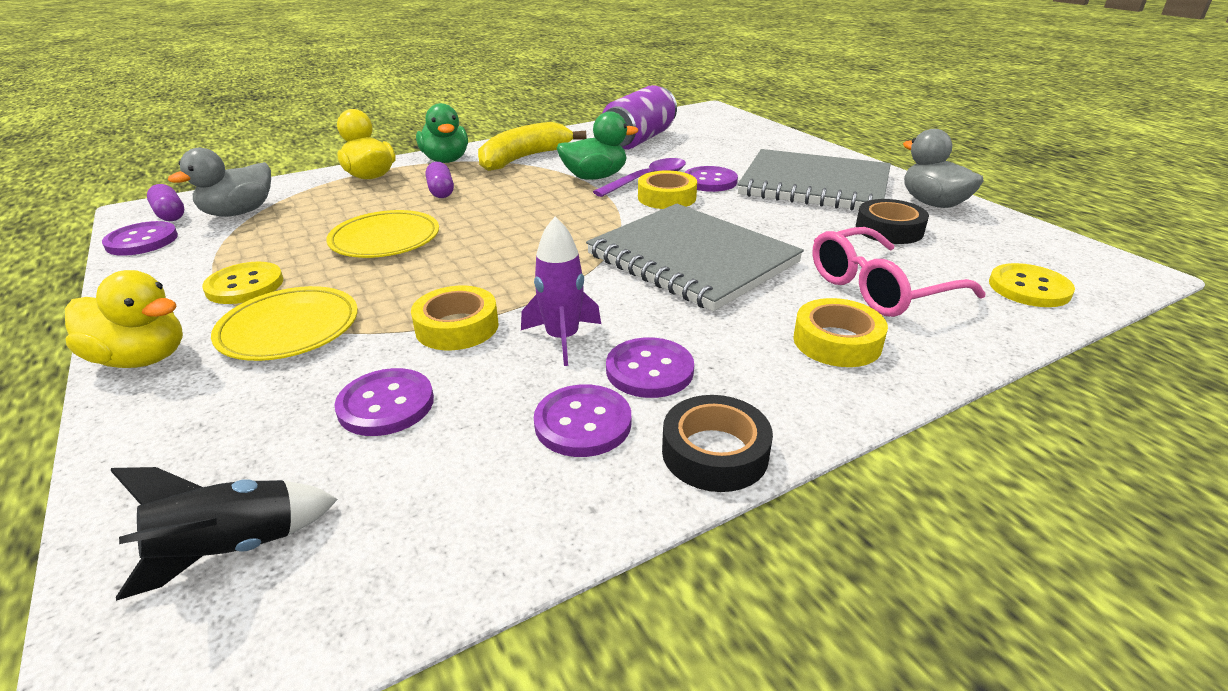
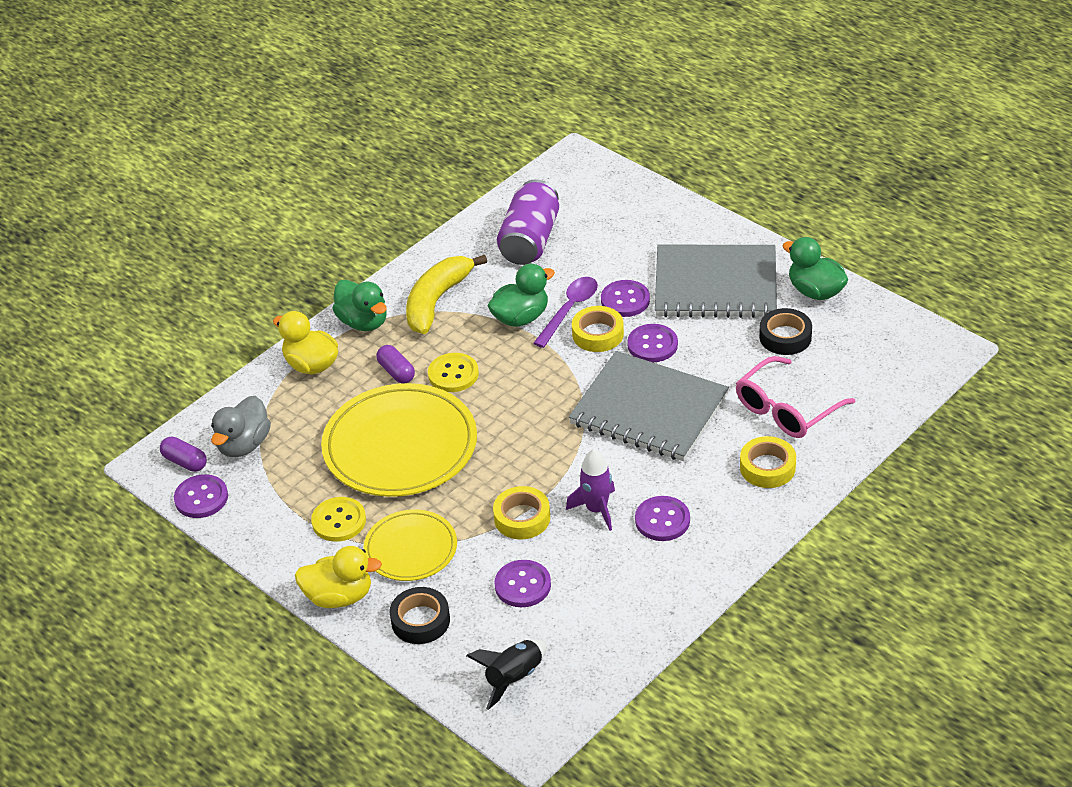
camera: 15 degrees left, 10 degrees up
yellow plate [326,210,439,258] -> yellow plate [321,383,477,497], size x1.75
purple button [534,384,631,457] -> purple button moved to [627,324,678,362]
black tape [662,395,773,492] -> black tape moved to [390,587,450,644]
grey duck [903,129,983,208] -> green duck [783,237,848,300]
yellow button [989,263,1075,307] -> yellow button moved to [428,353,479,392]

